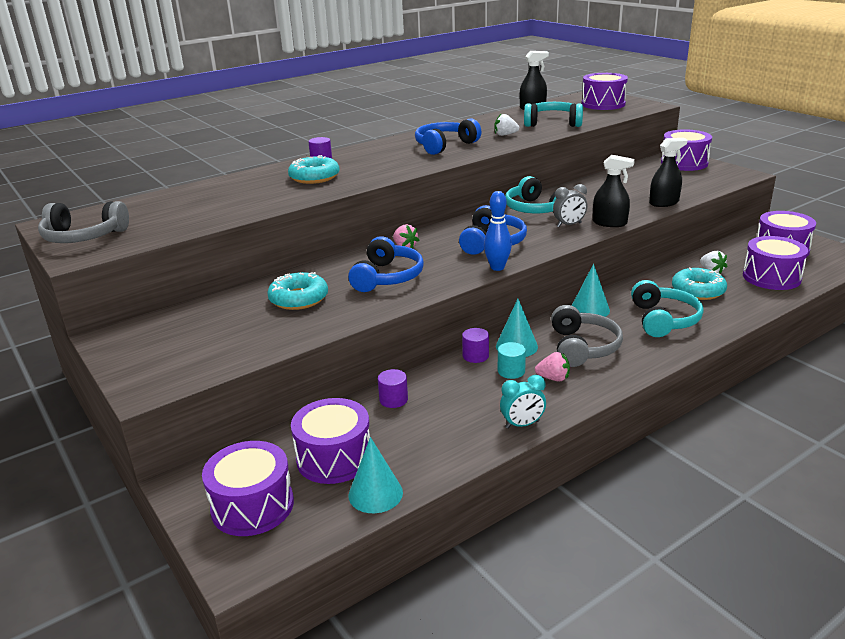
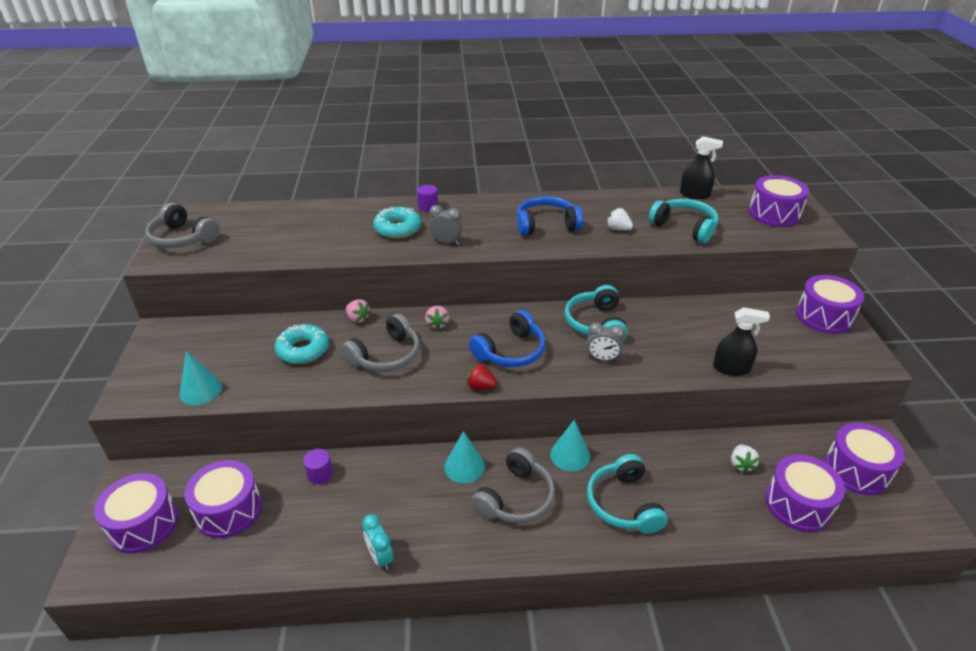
camera: 30 degrees right, 10 degrees up
blue headphones [348,236,424,292] -> grey headphones [342,314,420,372]
turquoise cone [348,437,403,513] -> turquoise cone moved to [180,351,222,405]
purple cylinder [462,328,489,363] -> none
blue bowling pin [484,191,512,271] -> red strawberry [466,363,497,389]
turquoise cylinder [498,342,526,379] -> none
turquoise clock [500,375,546,429] -> turquoise clock turned 45 degrees clockwise [362,514,394,570]
pink strawberry [535,352,570,382] -> pink strawberry moved to [346,299,372,323]
black spray bottle [593,155,635,227] -> none
turquoise headphones [631,280,704,337] -> turquoise headphones turned 135 degrees clockwise [587,454,668,534]
turquoise donut [672,268,727,300] -> none
none -> grey clock [429,205,463,245]

